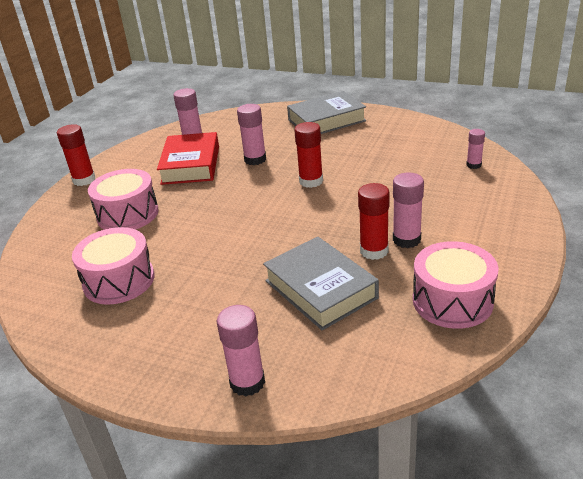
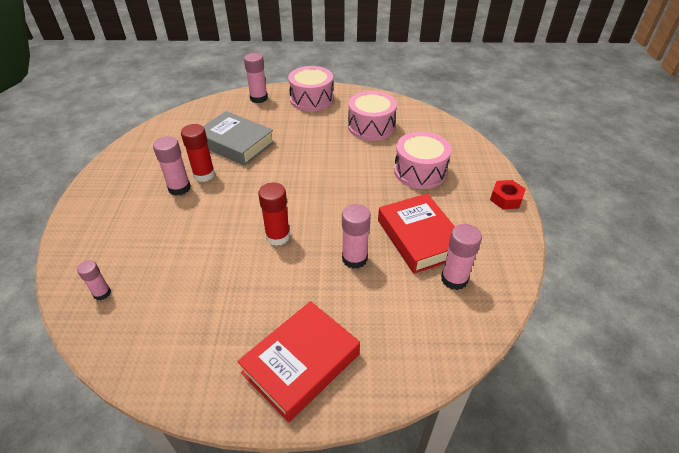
camera: 155 degrees right, 10 degrees up
red glue stick [57,124,96,186] -> red nut [490,180,526,209]
grey book [287,91,366,134] -> red book [237,301,360,422]
pink drum [413,241,499,329] -> pink drum moved to [288,66,333,111]

